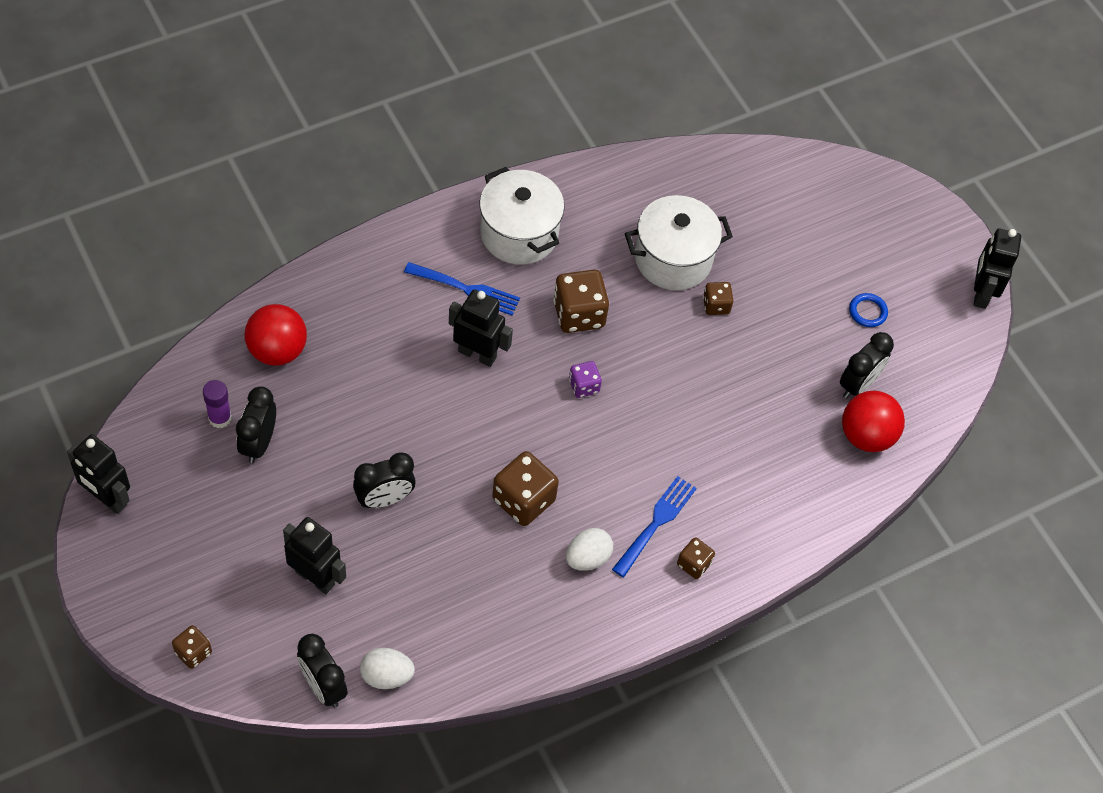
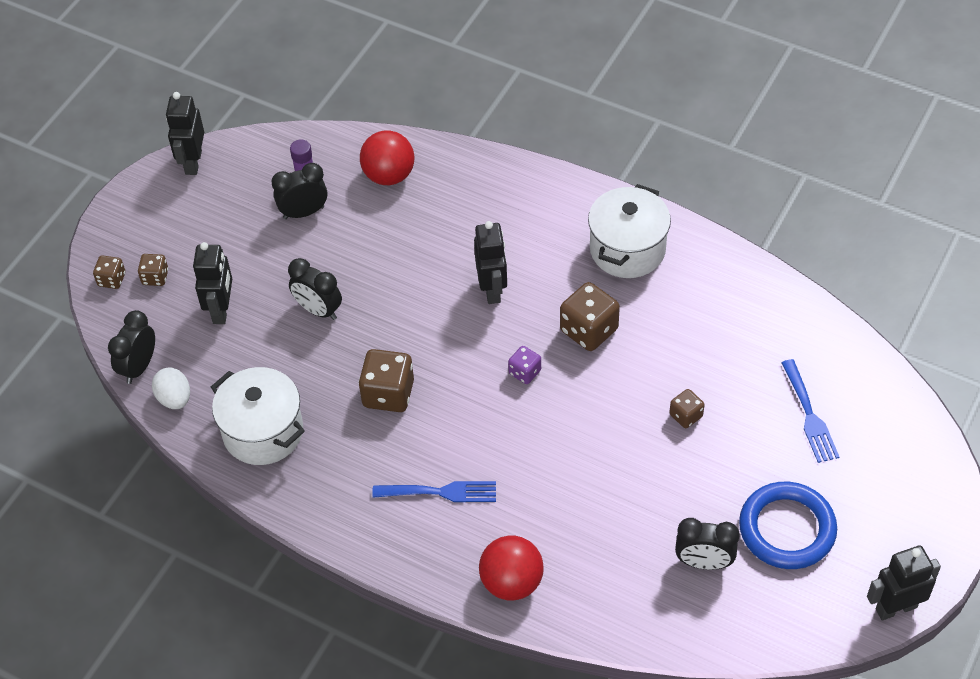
camera: 65 degrees right, 5 degrees down
blue fork [404,262,520,315] -> blue fork moved to [781,359,839,463]
white egg [566,528,613,571] -> none
white pot [625,195,733,290] -> white pot moved to [211,367,305,465]
brown dice [677,538,715,579] -> brown dice moved to [138,254,168,286]
red ball [842,391,905,452] -> red ball moved to [479,536,544,601]
blue ring [849,293,888,327] -> blue ring [739,482,837,569], size x2.30

